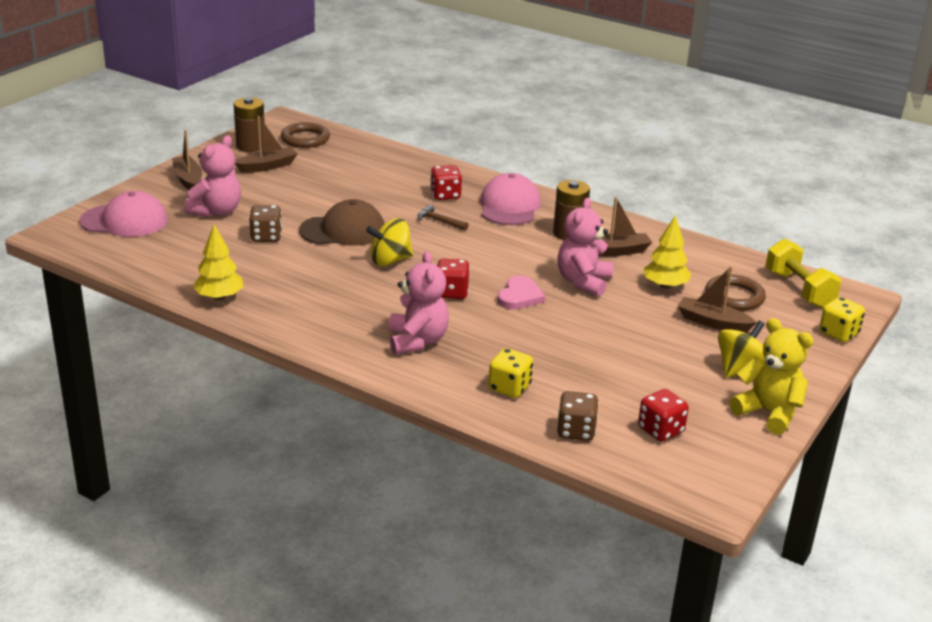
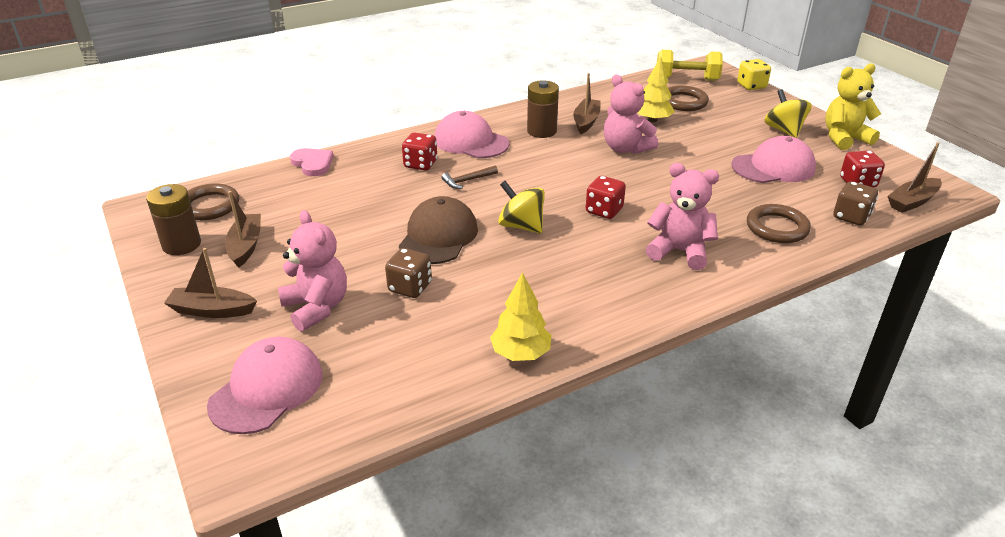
camera: 60 degrees left, 5 degrees up
yellow spinning top [366,218,413,266] -> yellow spinning top turned 120 degrees clockwise [498,181,545,233]
yellow dice [488,348,533,398] -> brown ring [747,204,811,243]
pink heart [497,276,545,309] -> pink heart moved to [290,148,334,176]
brown boat [678,266,757,333] -> brown boat moved to [887,142,942,213]
none -> pink cap [731,136,816,183]

